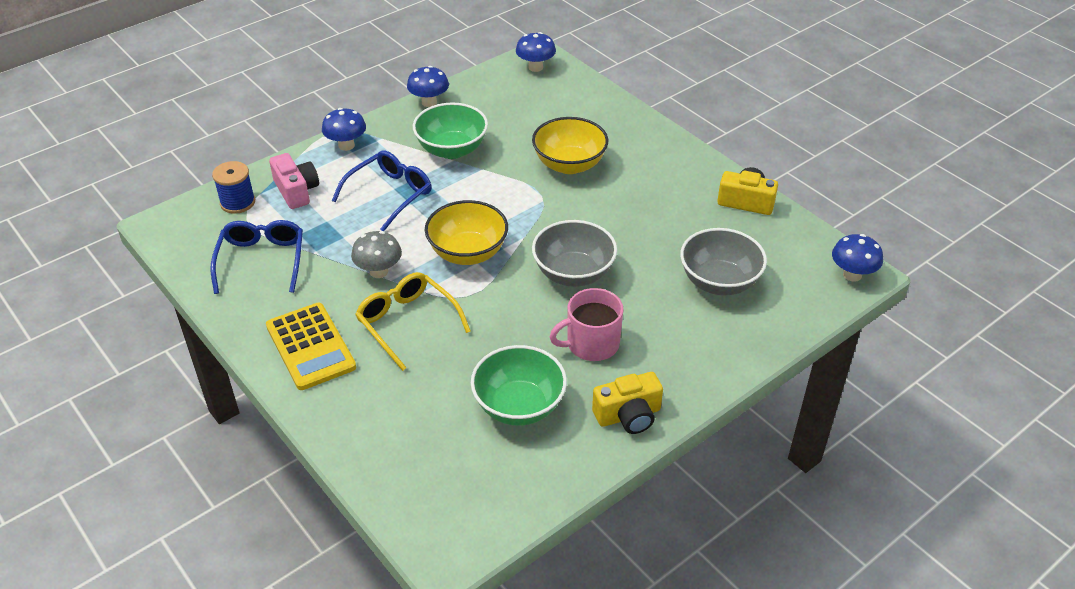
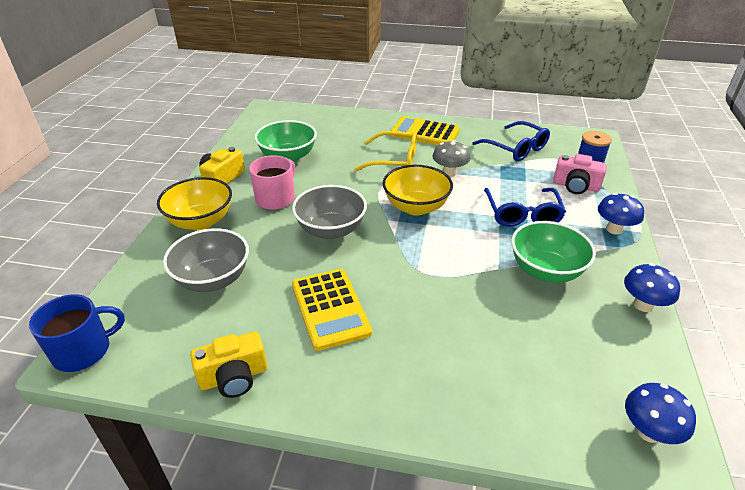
camera: 140 degrees right, 5 degrees down
yellow bowl [532,117,609,174] -> yellow bowl moved to [157,177,232,230]
blue mushroom [832,234,883,282] -> blue mug [29,294,125,372]
none -> yellow calculator [292,269,372,351]

